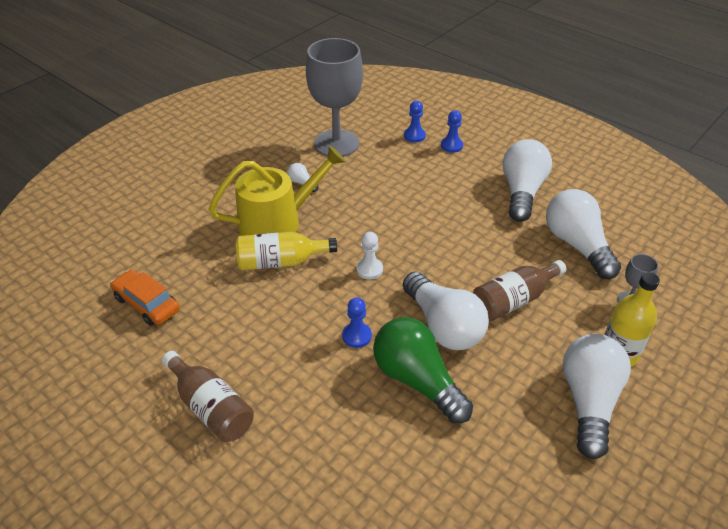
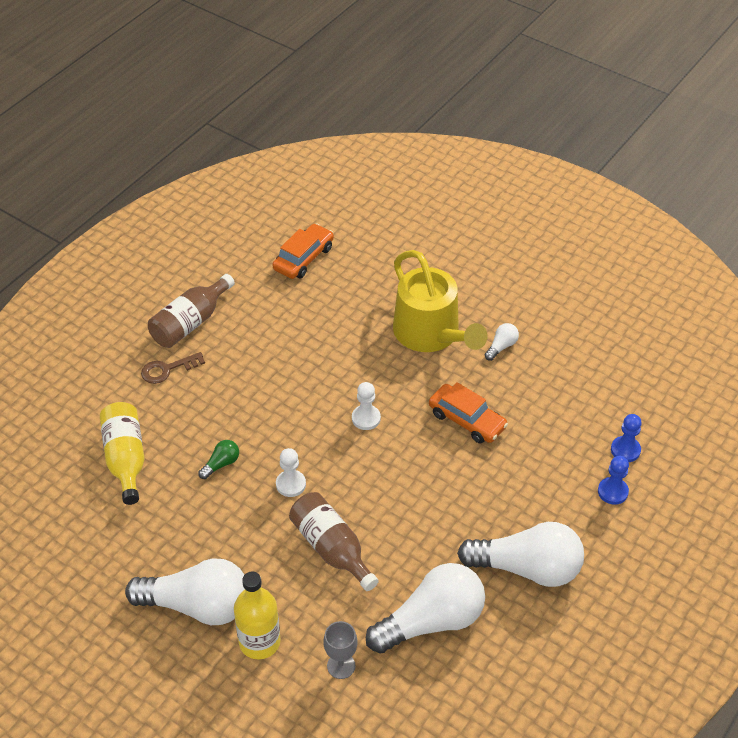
camera: 85 degrees right, 5 degrees up
yellow bottle [236,232,337,270] -> yellow bottle moved to [100,402,145,505]
grey goblet [306,38,363,157] -> none
blue pawn [342,298,372,348] -> none
green light bulb [373,317,473,423] -> green light bulb [198,440,239,479], size x0.42
white light bulb [403,272,489,350] -> white pawn [276,448,306,497]
none -> brown key [141,352,205,384]
none -> orange car [429,382,508,444]

